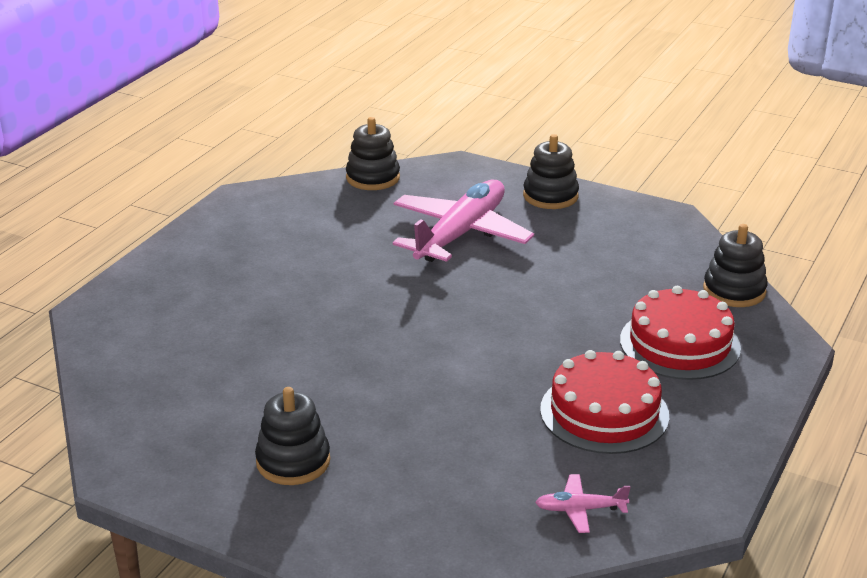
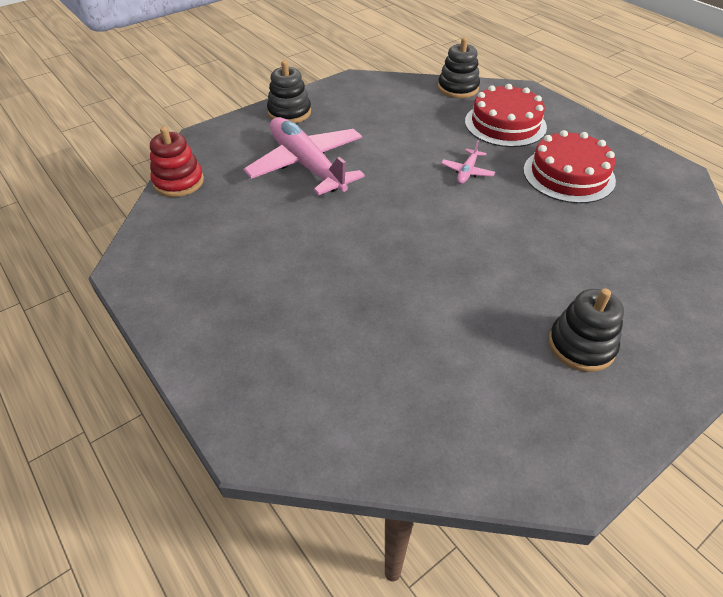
camera: 65 degrees left, 15 degrees up
black stacking toy [346,117,400,190] -> red stacking toy [150,127,204,197]
pink plane [535,474,630,533] -> pink plane moved to [441,140,495,184]

